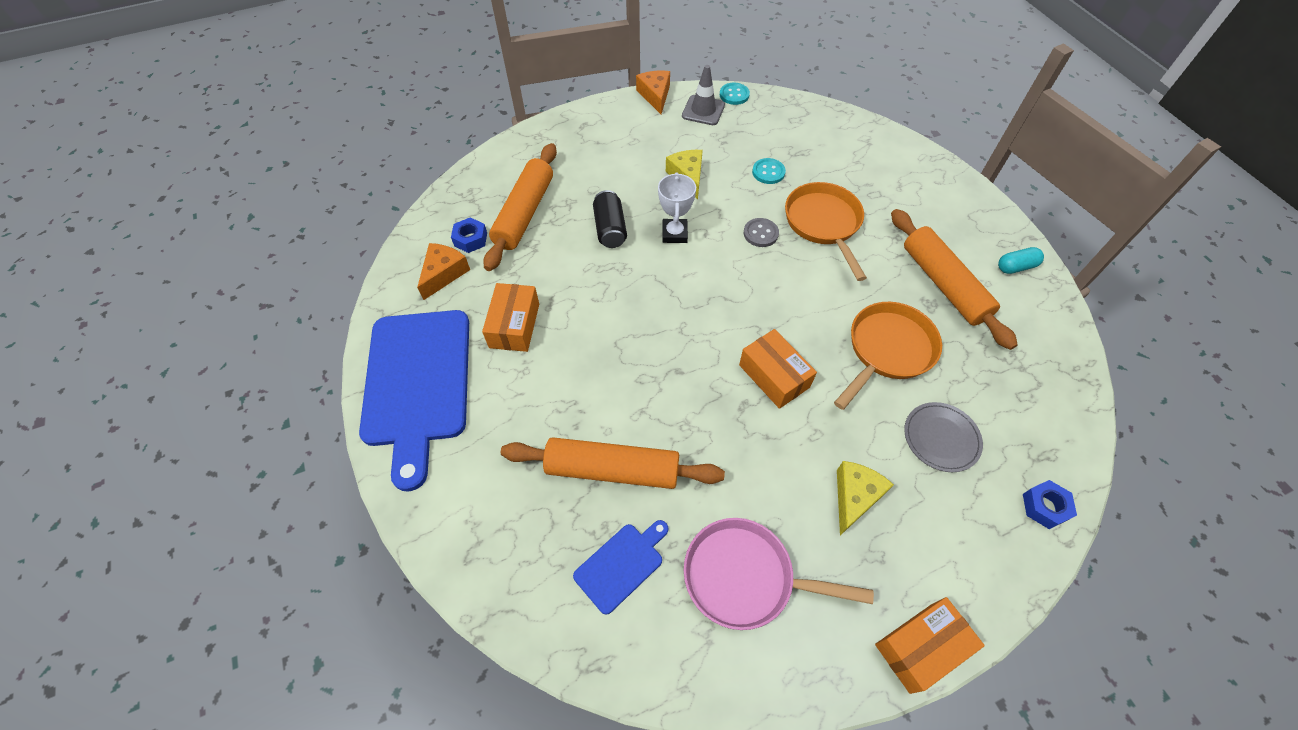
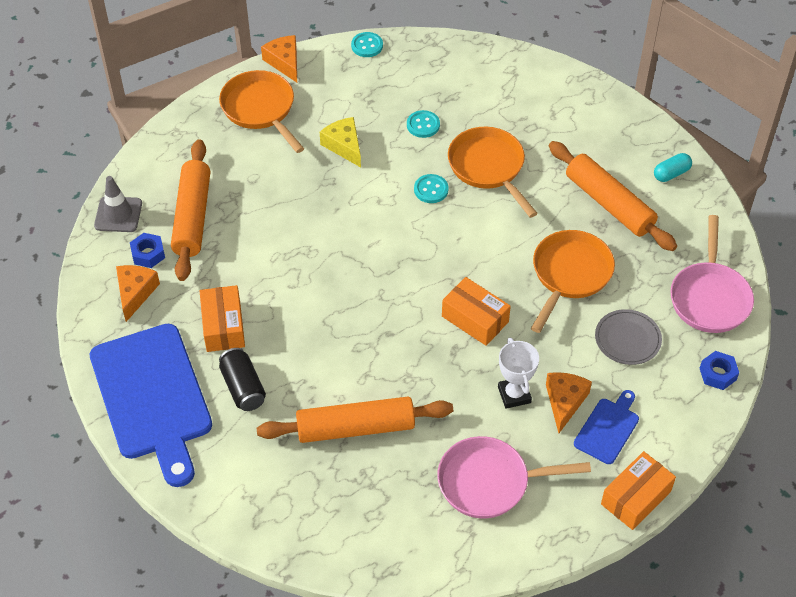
camera: 15 degrees left, 5 degrees down
blue cutting board [573,520,669,614] -> blue cutting board moved to [574,390,639,464]
black can [593,190,627,248] -> black can moved to [219,348,266,411]
white trophy [658,172,696,243] -> white trophy moved to [498,338,539,409]
grey traffic cone [682,65,725,125] -> grey traffic cone moved to [94,176,142,232]
grey button [744,218,779,247] -> turquoise button [414,174,449,203]
yellow cheese [837,461,894,535] -> orange cheese [546,372,592,433]
none -> orange pan [219,70,304,153]
none -> pink pan [670,215,754,333]

